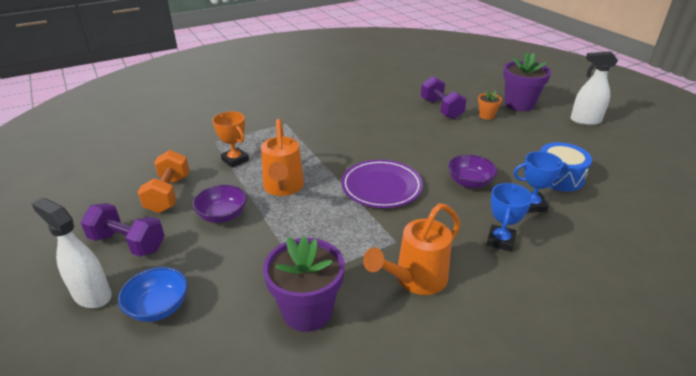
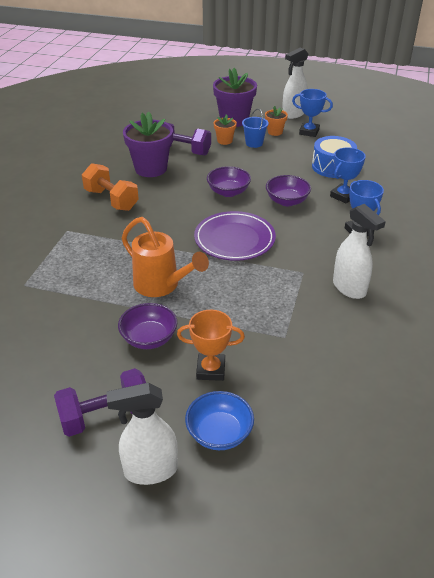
camera: 45 degrees left, 5 degrees up
orange dumbbell [138,150,189,213] -> orange dumbbell moved to [82,163,139,211]
orange trophy [213,111,249,168] -> orange trophy moved to [177,310,245,381]
purple flower pot [263,236,345,332] -> purple flower pot moved to [123,112,173,177]
orange watering can [363,203,461,295] -> white spray bottle [333,204,386,299]
none -> purple bowl [207,166,251,197]
none -> blue bucket [242,109,269,148]
none -> orange flower pot [265,106,288,136]
none -> blue trophy [292,89,333,137]

